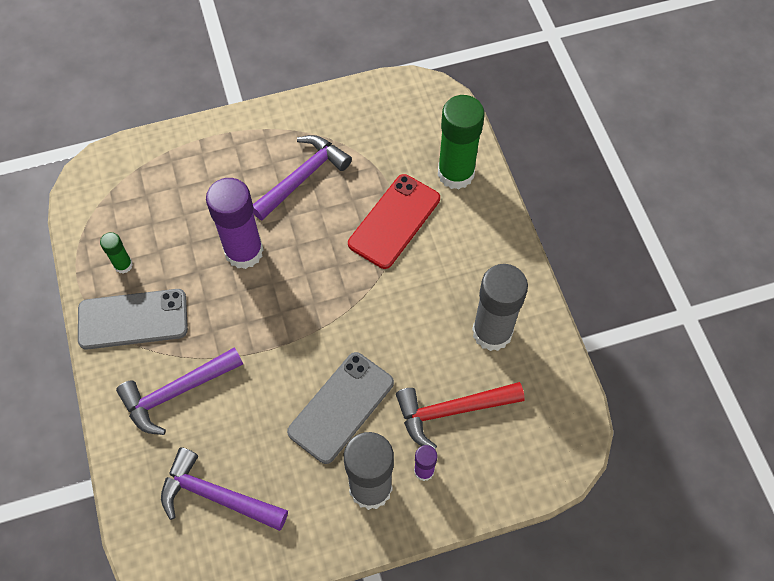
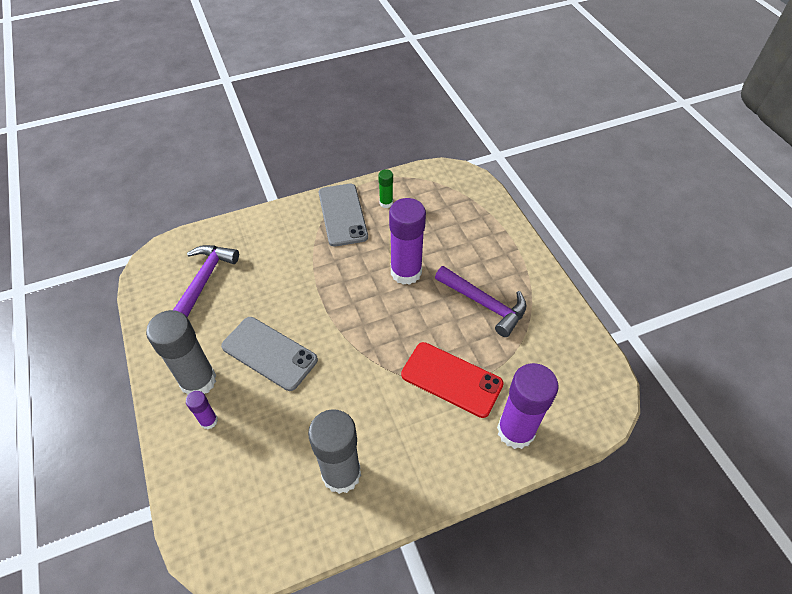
camera: 85 degrees right, 10 degrees down
purple hammer [116,347,243,435] -> none
red hammer [396,382,525,449] -> none
green glue stick [438,95,485,190] -> purple glue stick [497,363,559,449]

